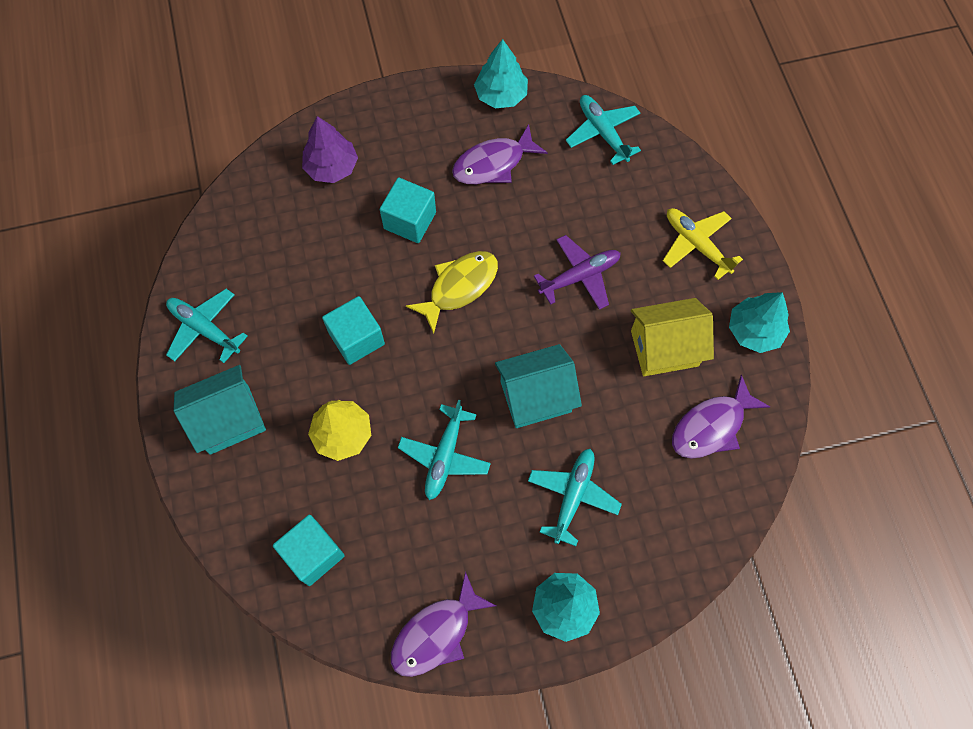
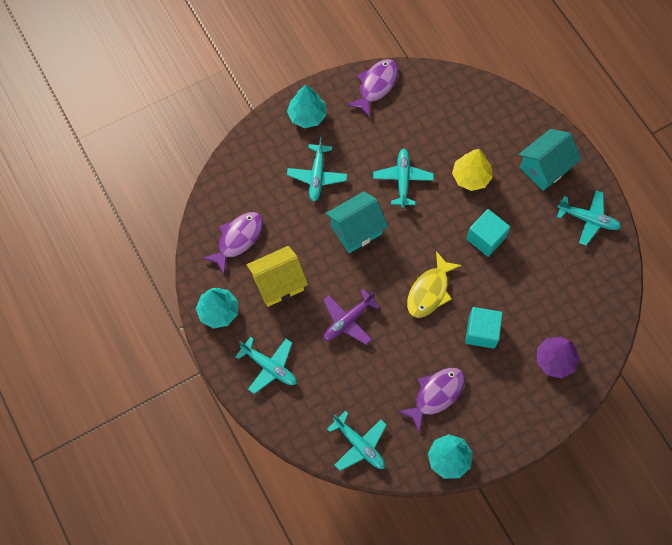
camera: 165 degrees right, 0 degrees up
turquoise cube [273,515,345,586] -> none
yellow plane [663,208,743,280] -> turquoise plane [235,337,297,394]

